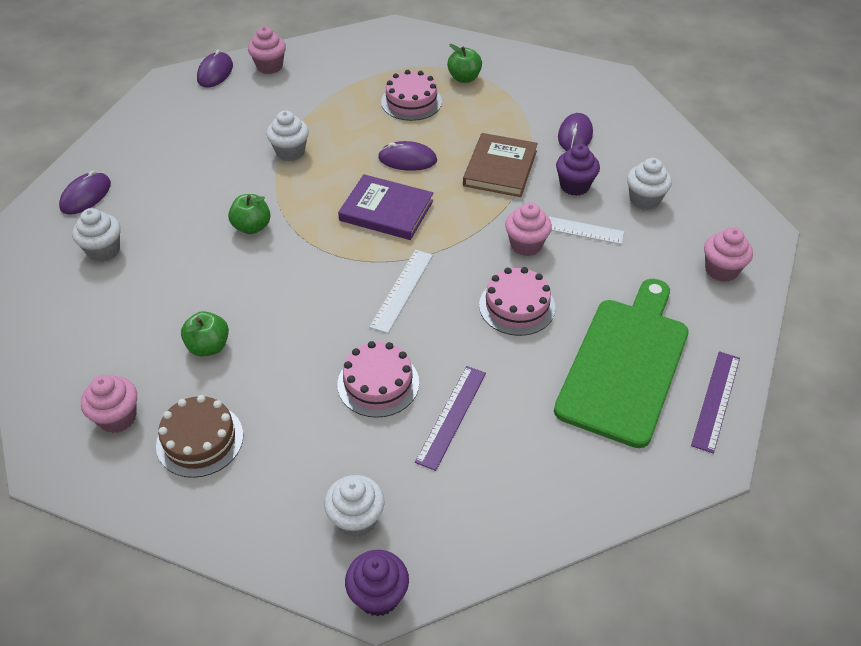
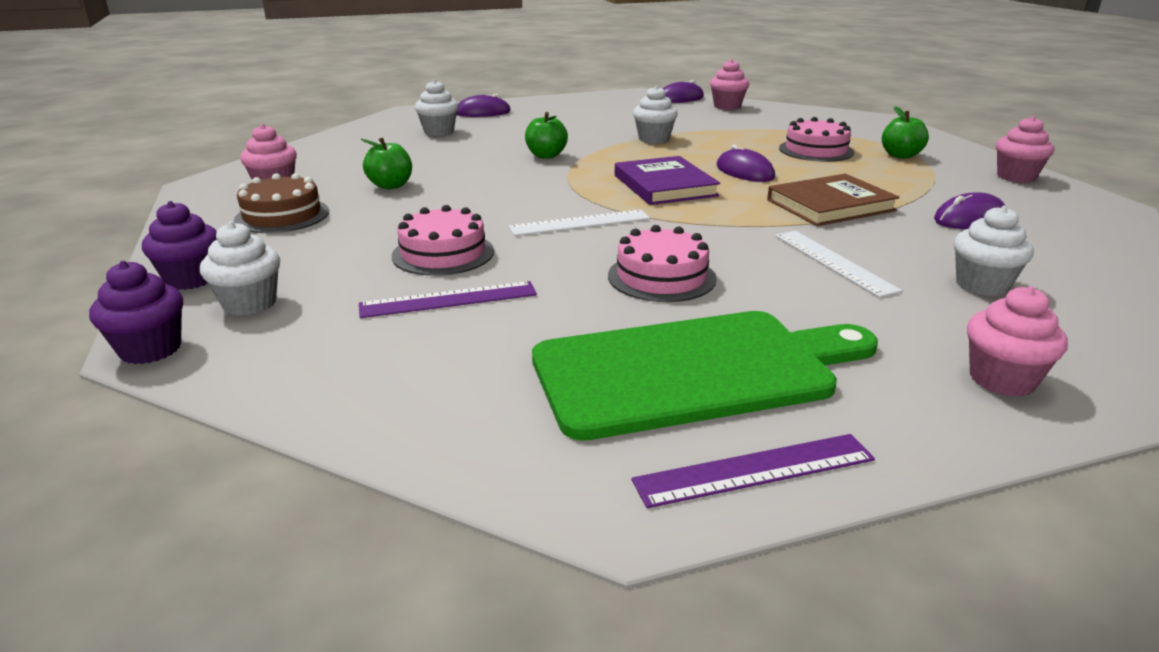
camera: 50 degrees right, 20 degrees down
pink cupcake [505,202,552,256] -> pink cupcake moved to [996,116,1054,183]
purple cupcake [556,144,600,196] -> purple cupcake moved to [142,201,217,290]

